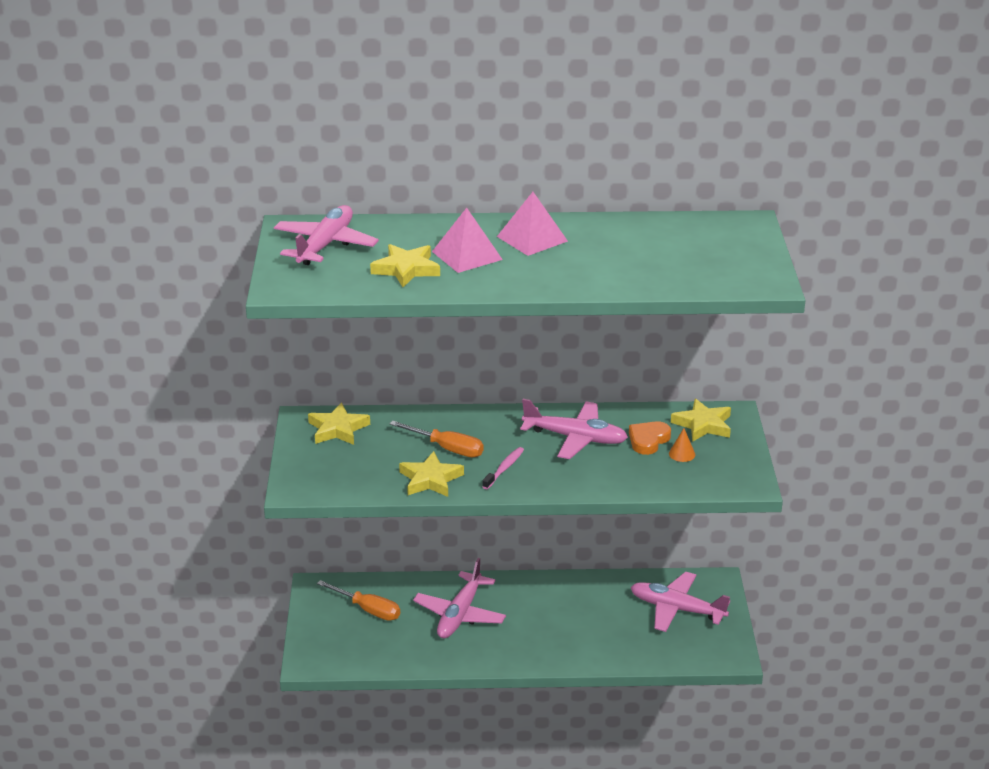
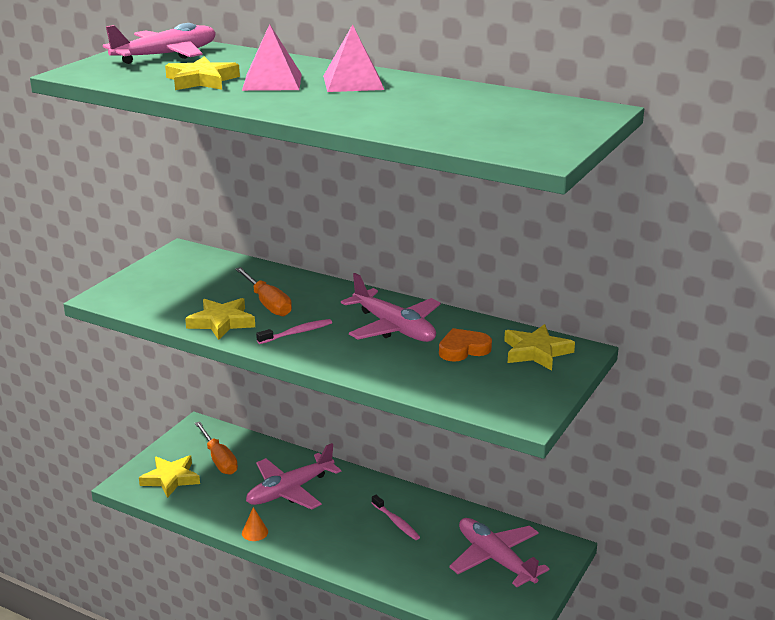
camera: 30 degrees right, 5 degrees down
yellow star [308,402,370,445] -> yellow star moved to [139,455,200,498]
orange cone [669,428,695,462] -> orange cone moved to [242,507,268,541]
none -> pink toothbrush [372,495,420,540]

